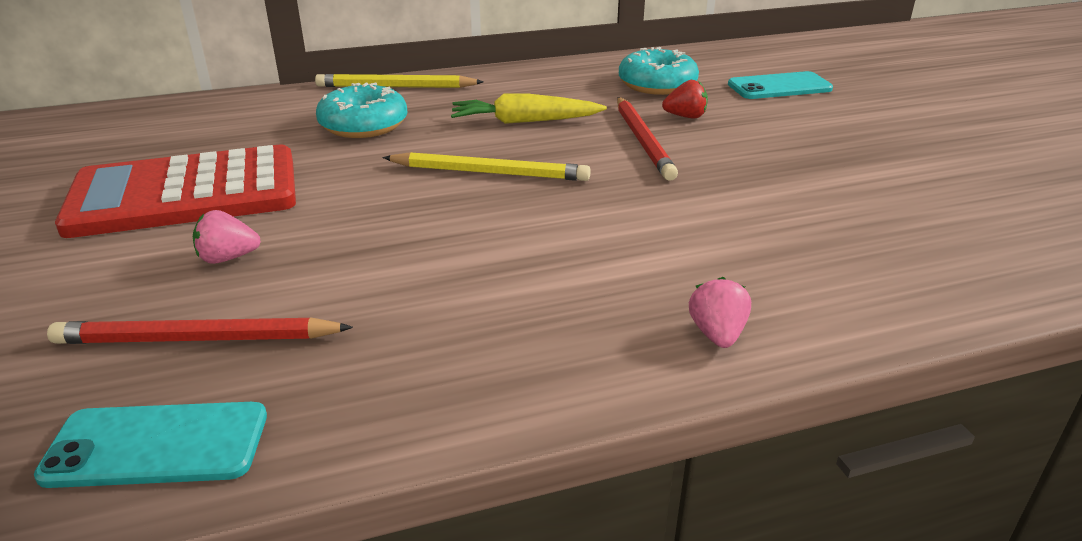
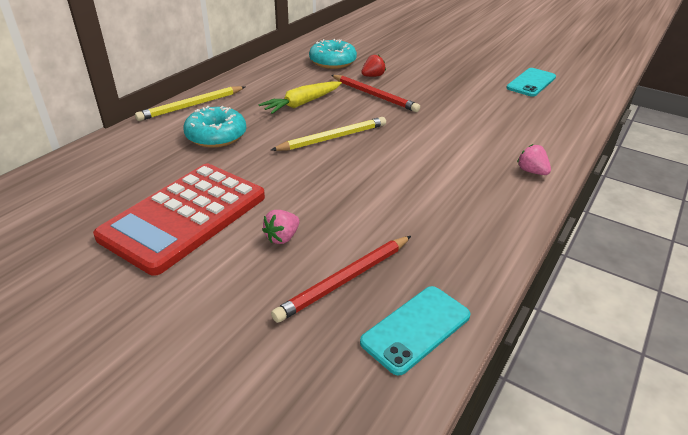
camera: 40 degrees left, 5 degrees up
turquoise phone [728,71,833,99] -> turquoise phone moved to [506,68,556,97]

